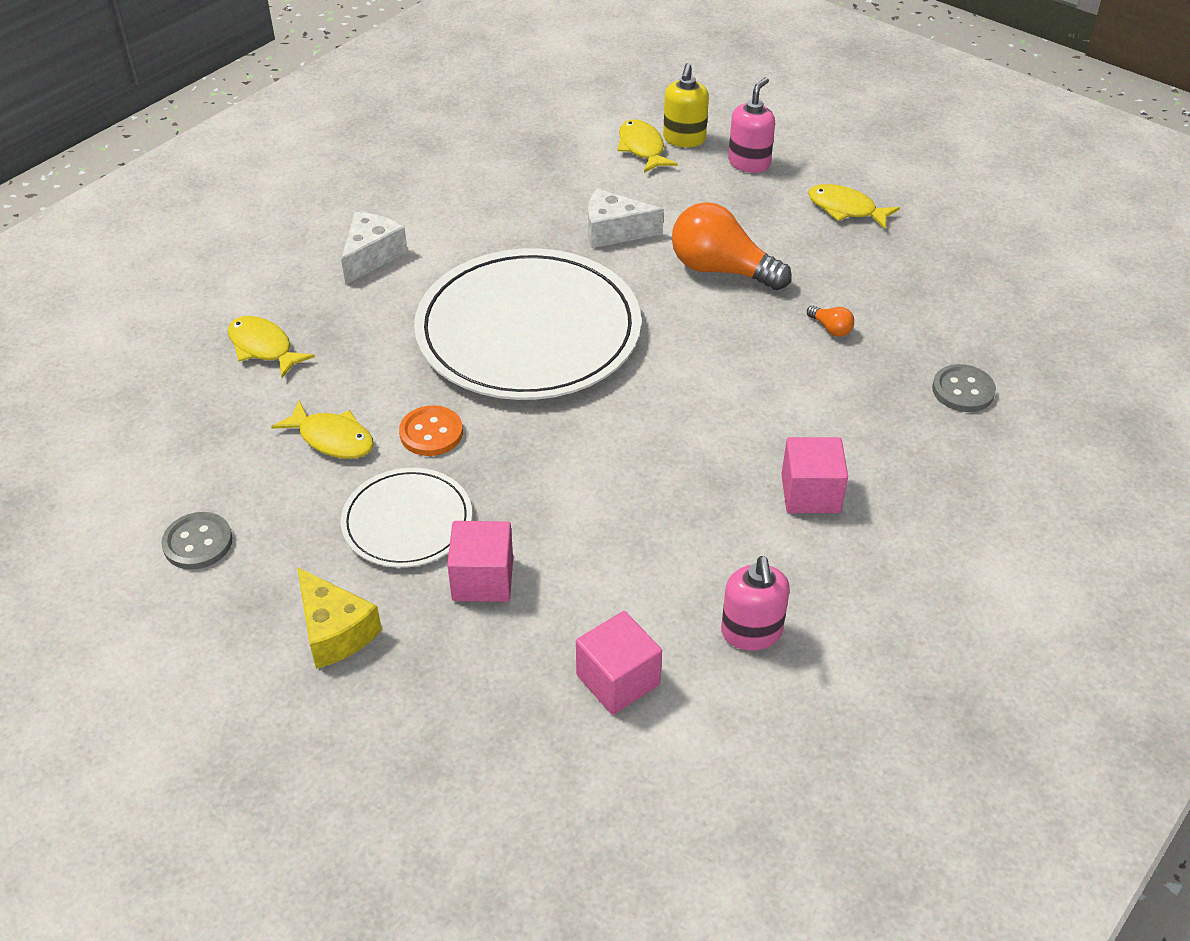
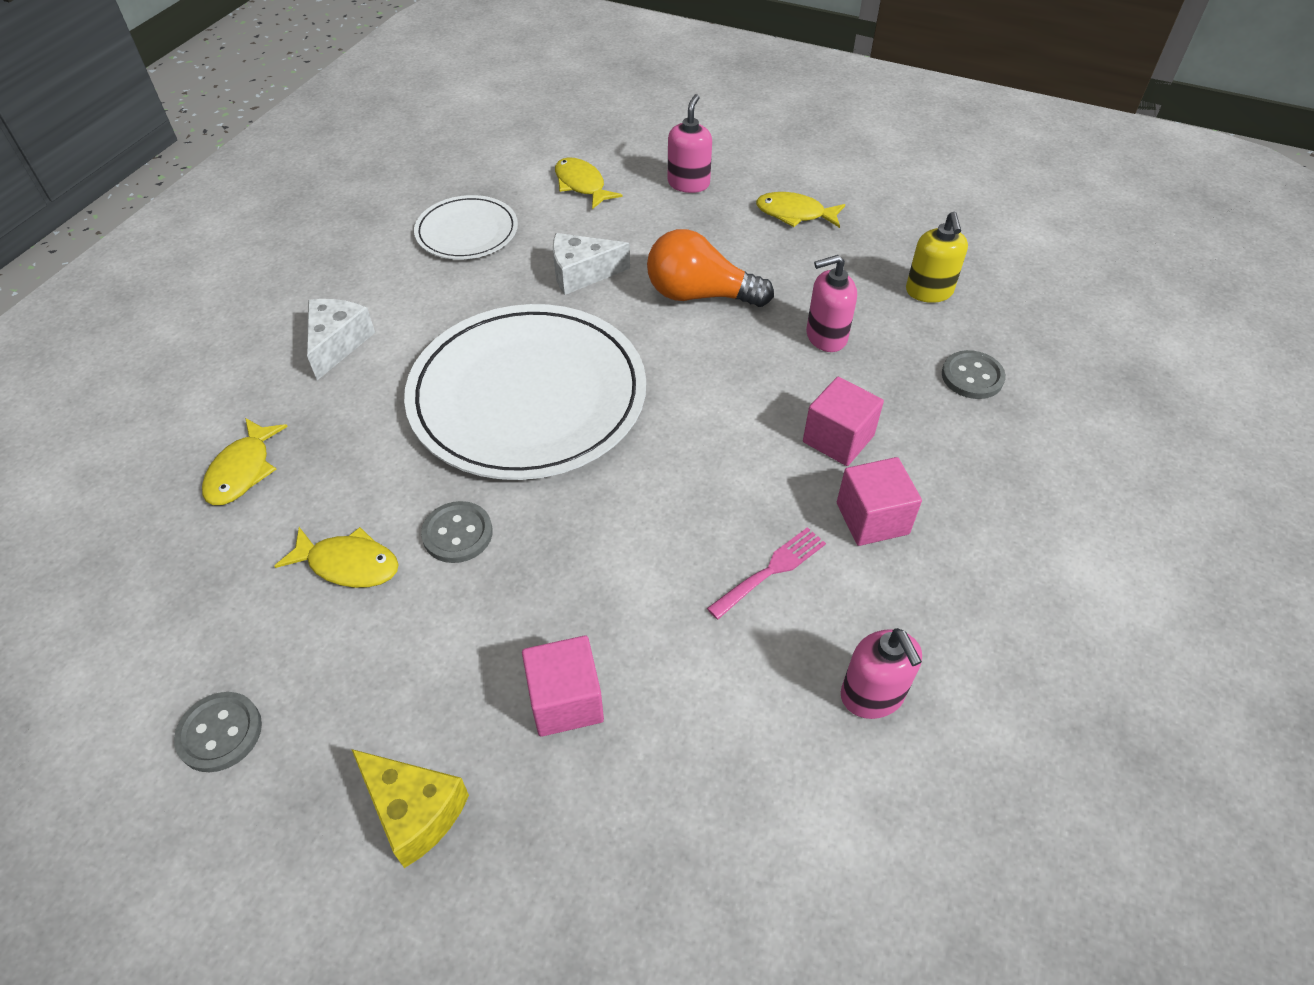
camera: 15 degrees left, 5 degrees up
yellow fish [228,316,315,378] -> yellow fish turned 105 degrees counterclockwise [202,418,288,505]
white plate [341,468,472,568] -> white plate moved to [414,195,518,260]
orange button [399,405,463,456] -> grey button [421,501,493,563]
pink cube [576,611,662,715] -> pink cube moved to [803,377,884,466]
yellow soap dispenser [663,63,709,147] -> yellow soap dispenser moved to [906,212,968,303]
orange light bulb [807,305,854,337] -> pink soap dispenser [806,255,857,352]
none -> pink fork [707,527,826,619]

